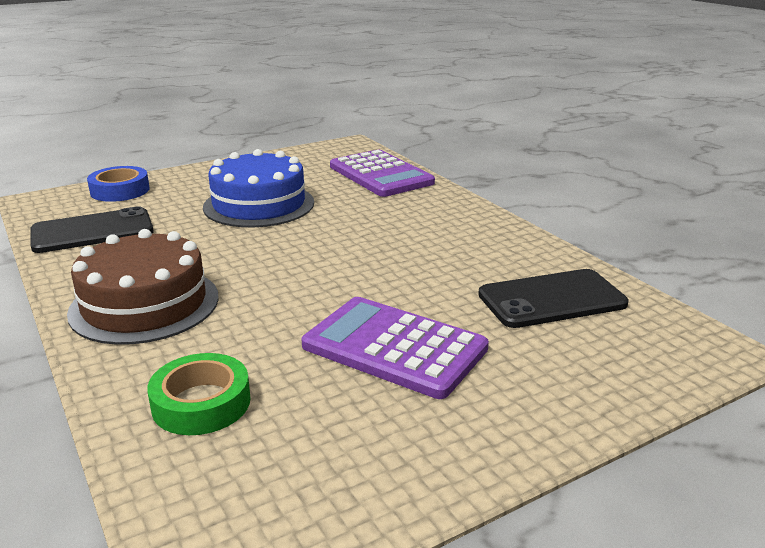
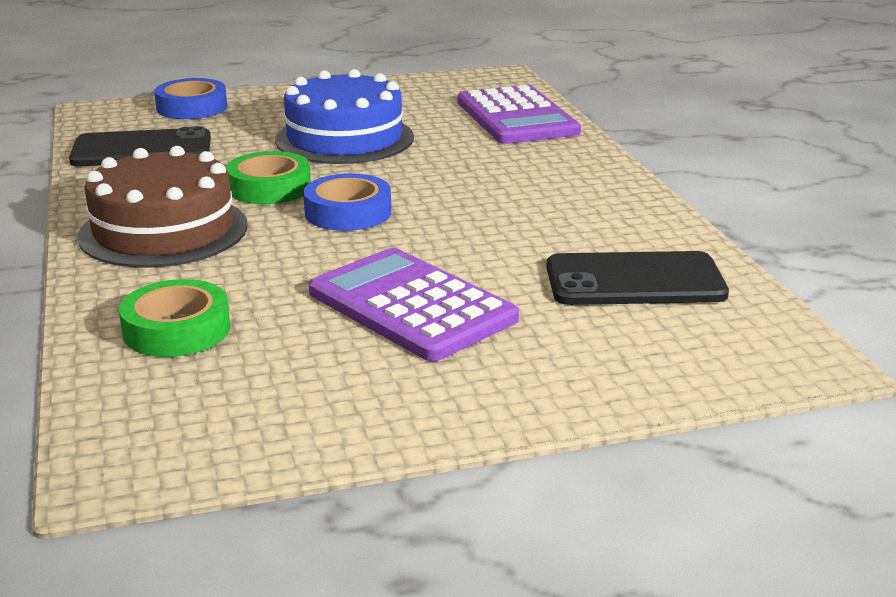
camera: 15 degrees right, 0 degrees up
none -> green tape [226,151,311,204]
none -> blue tape [303,173,391,231]

